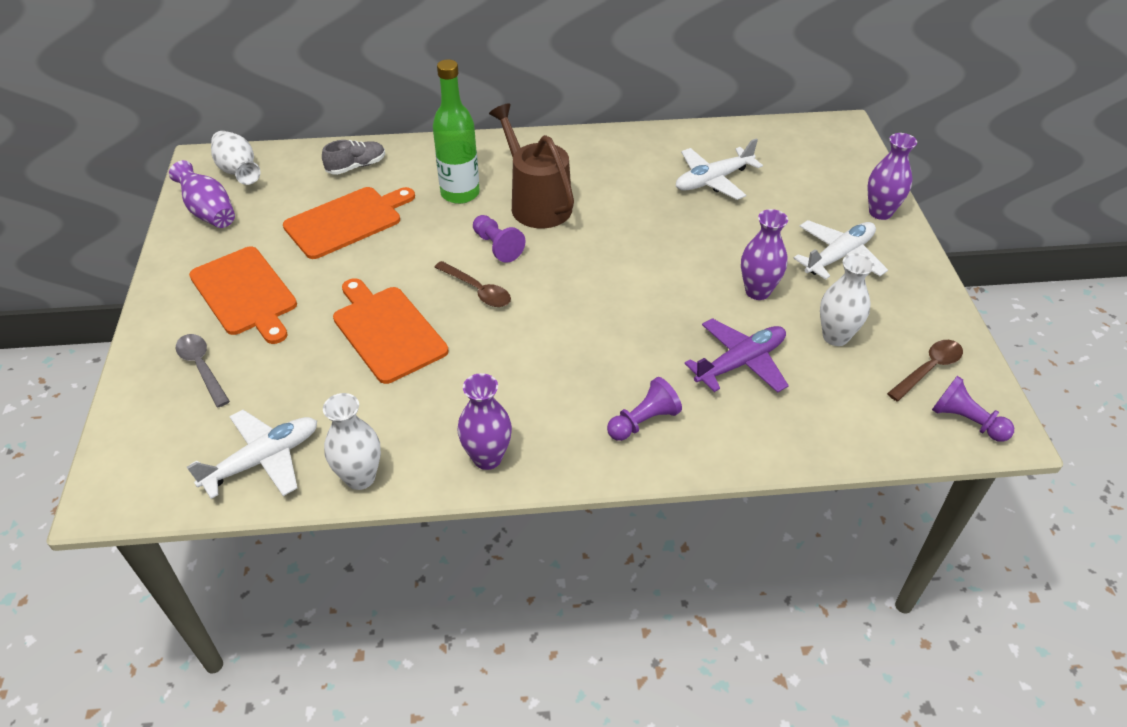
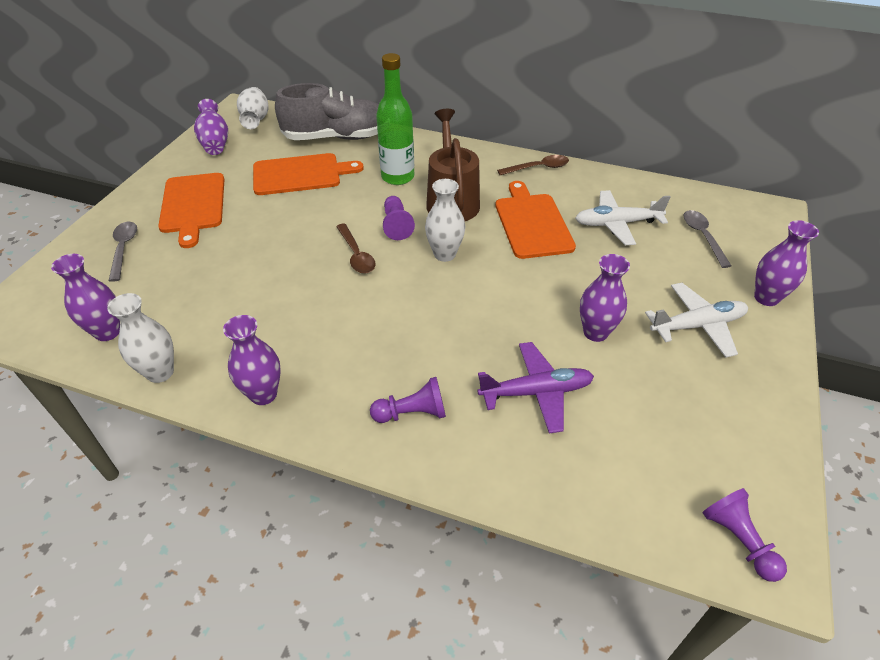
camera: 25 degrees right, 0 degrees up
white plane [187,410,317,499] -> purple vase [51,254,120,341]
grey shoe [322,140,385,175] -> grey shoe [275,83,379,140], size x2.08
orange cutting board [333,278,448,384] -> orange cutting board moved to [495,181,576,259]
white vase [820,253,874,346] -> white vase moved to [425,179,465,262]
brown spoon [887,340,963,401] -> brown spoon moved to [497,155,569,175]
none -> grey spoon [683,210,732,268]

